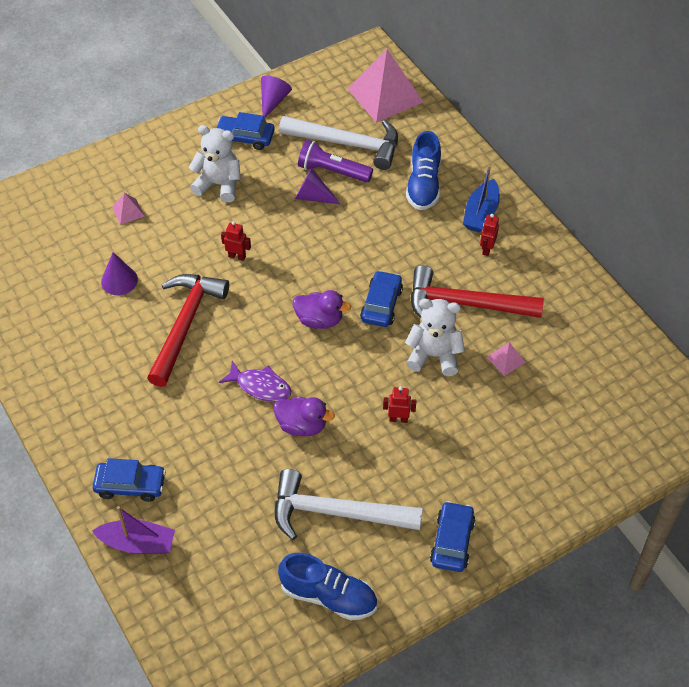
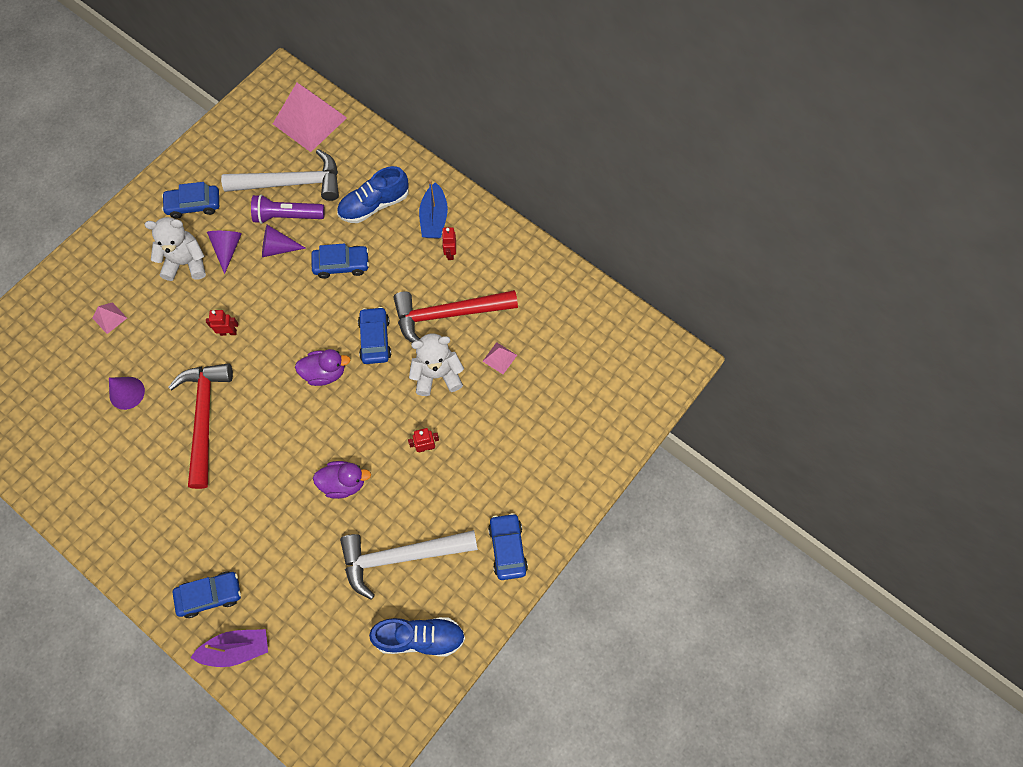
camera: 20 degrees left, 15 degrees up
purple fish [219,361,291,402] -> none
purple cone [261,76,292,118] -> purple cone moved to [207,231,242,274]
blue shoe [406,131,441,210] -> blue shoe turned 75 degrees clockwise [337,166,409,223]
none -> blue car [311,243,369,279]

